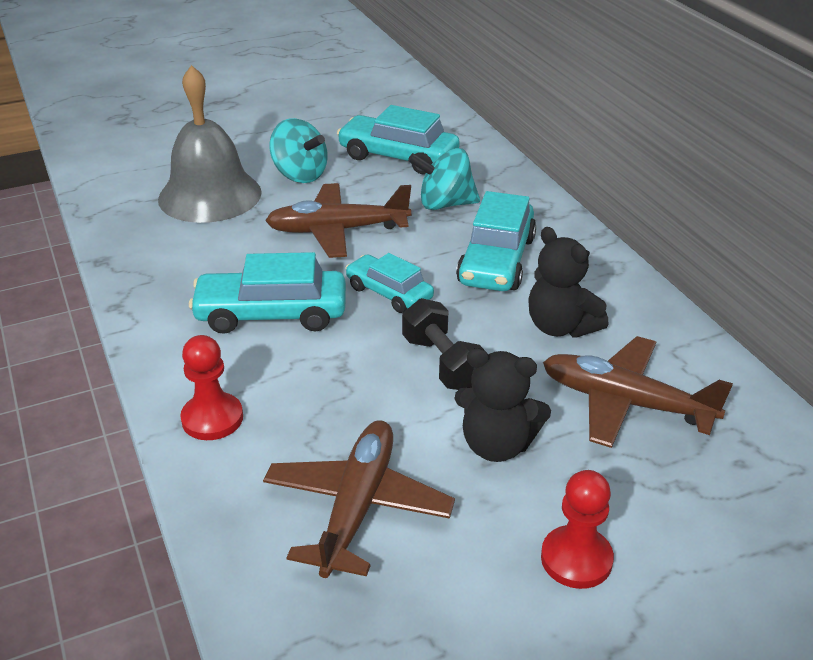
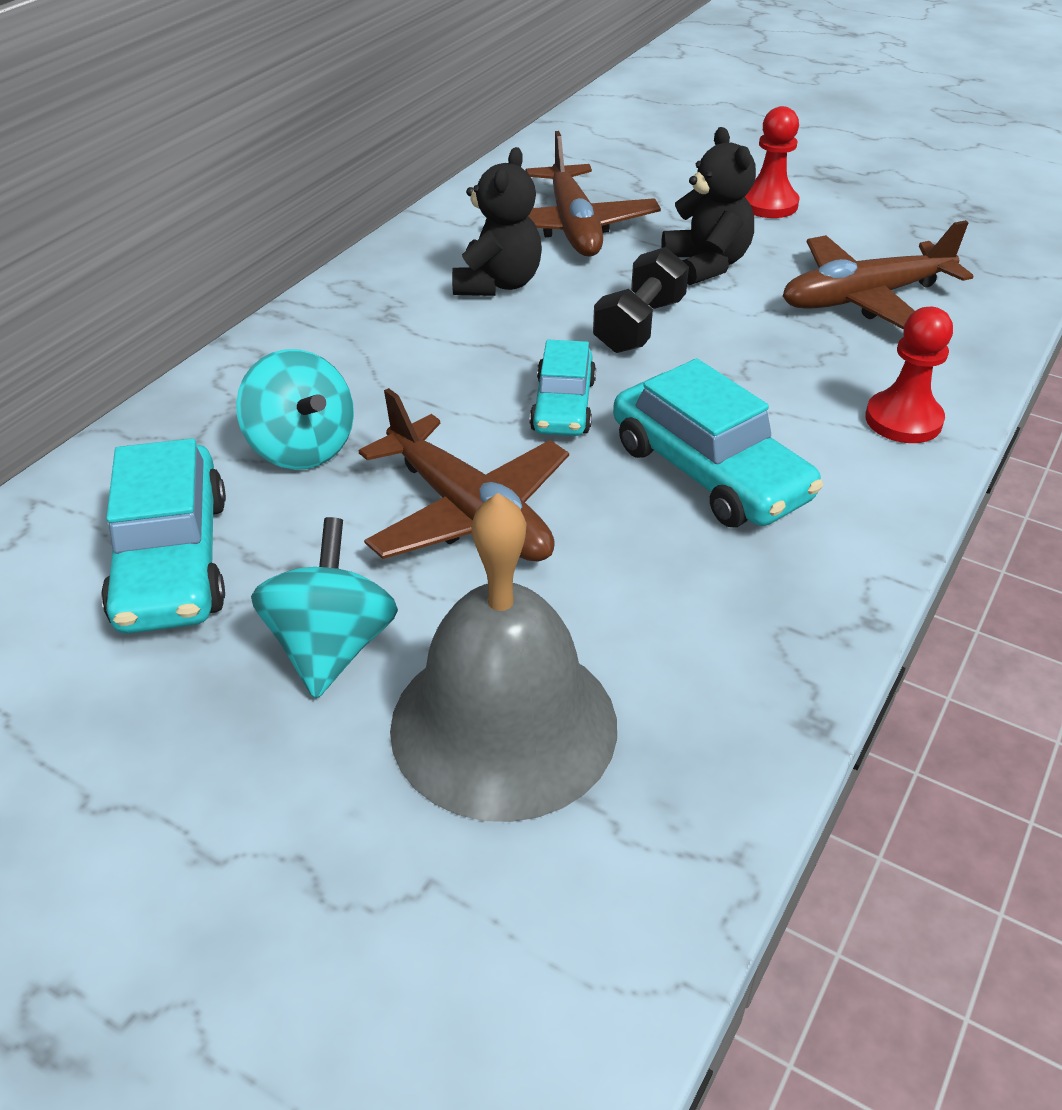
camera: 125 degrees left, 5 degrees up
turquoise car [456,191,536,291] -> none

